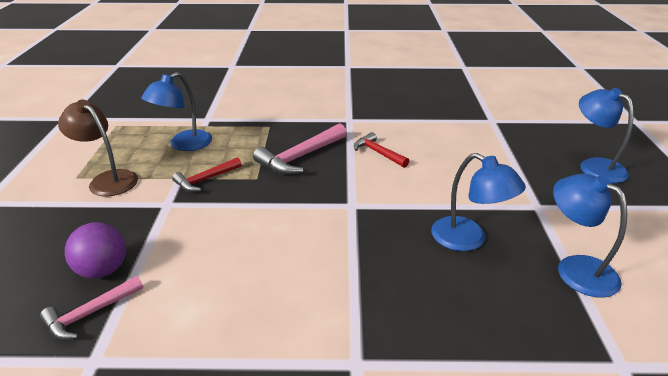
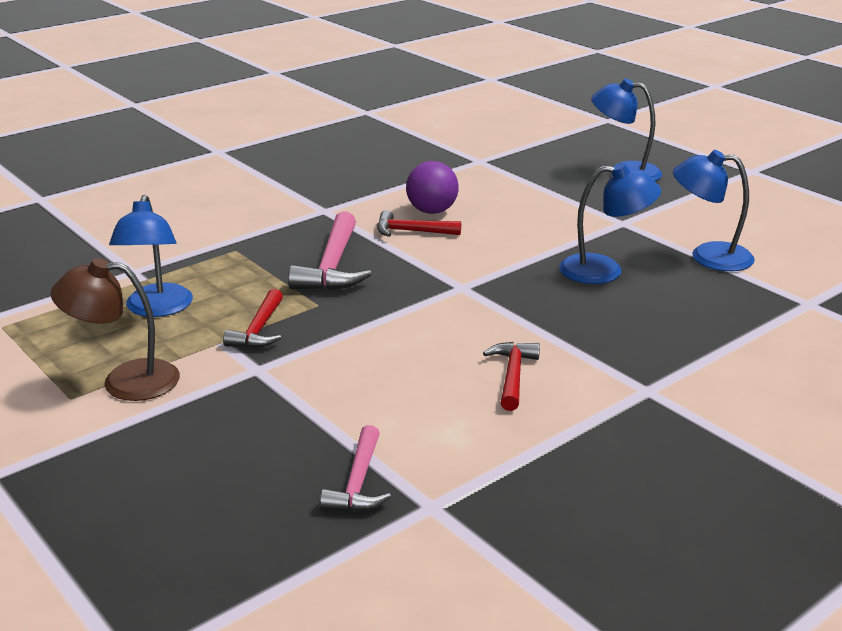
camera: 40 degrees left, 5 degrees down
purple ball [65,222,126,279] -> purple ball moved to [406,161,459,214]
none -> red hammer [483,342,540,411]

